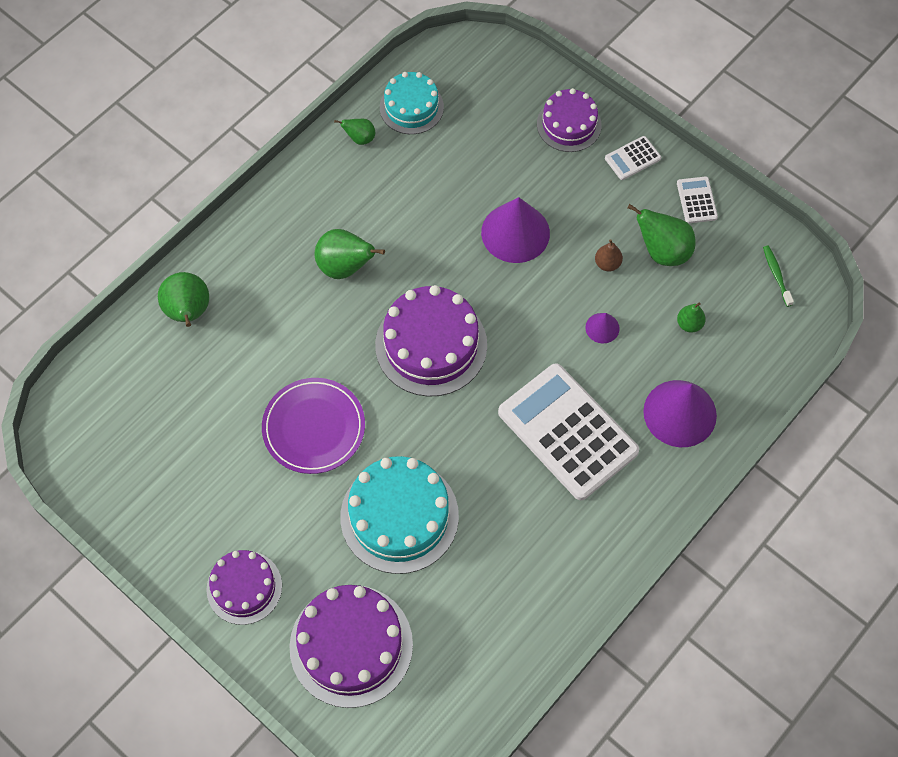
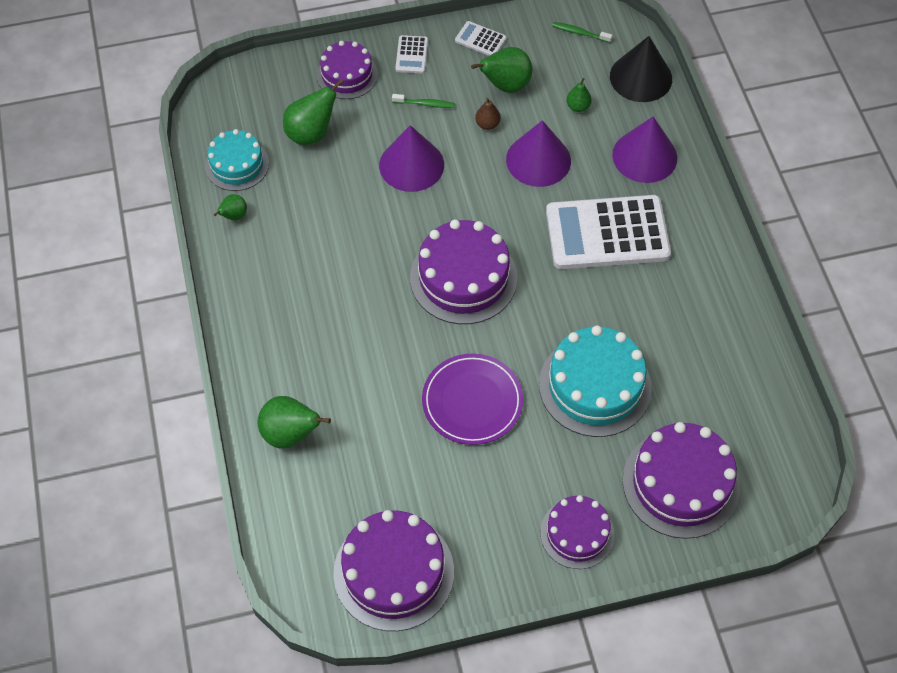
camera: 55 degrees left, 5 degrees down
green pear [314,229,385,279] -> green pear moved to [283,79,344,145]
purple cone [585,313,620,343] -> purple cone [506,120,571,187], size x2.08
none -> purple cake [333,510,454,631]
none -> green toothbrush [392,94,455,108]
none -> black cone [610,36,672,102]

